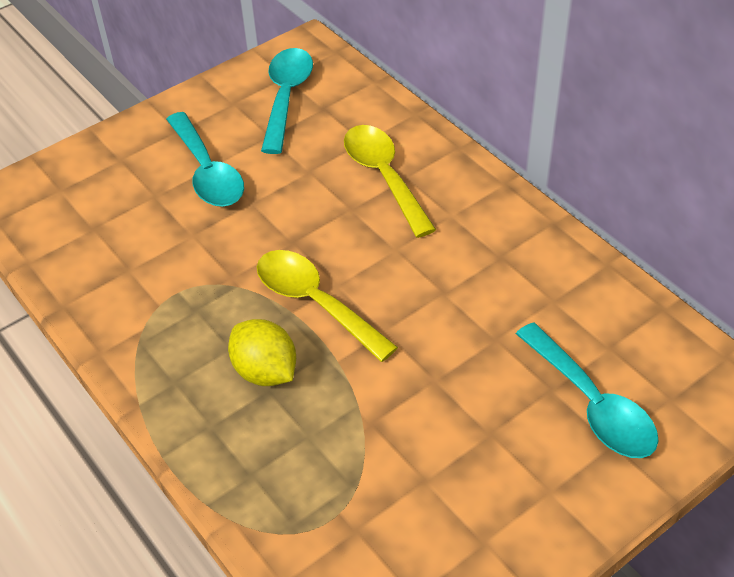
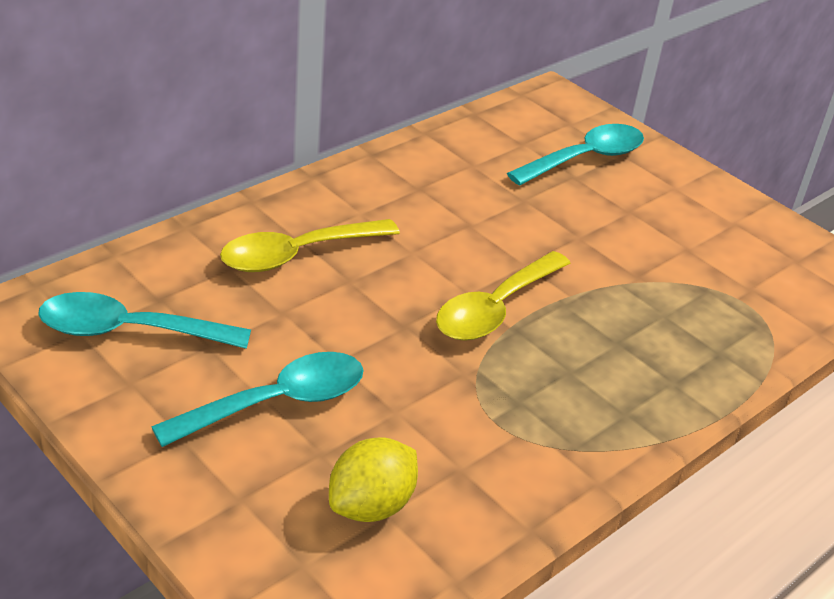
camera: 100 degrees left, 10 degrees down
yellow lemon [228,319,296,386] -> yellow lemon moved to [329,437,418,522]

